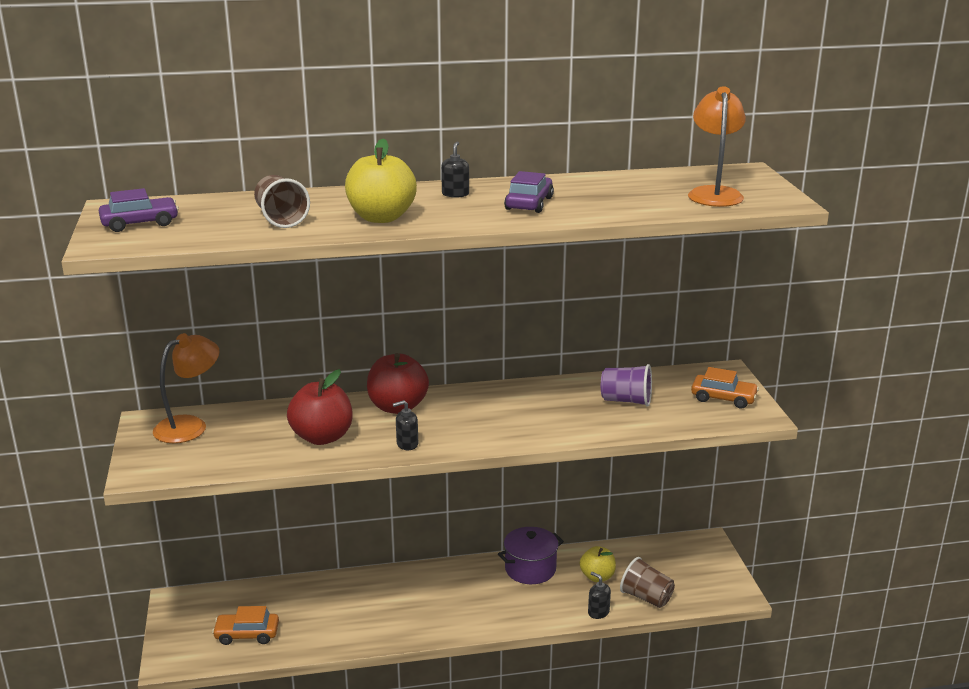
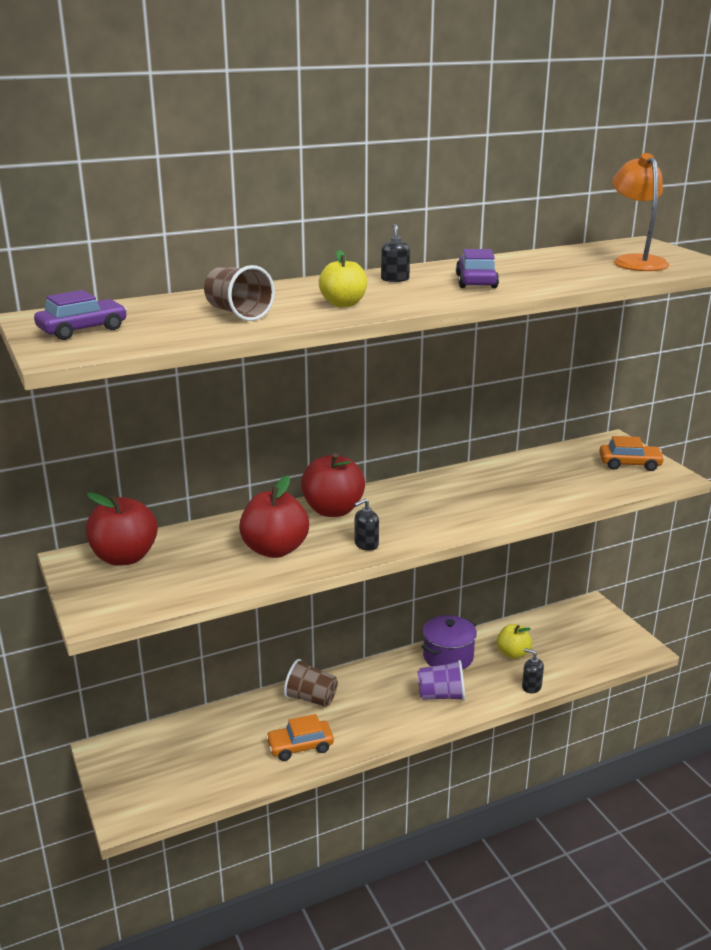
camera: 15 degrees left, 0 degrees up
orange lamp [153,333,219,443] -> red apple [85,492,158,565]
orange car [212,606,279,645] -> orange car moved to [266,714,334,761]
yellow apple [345,139,417,223] -> yellow apple [319,250,367,307], size x0.64
purple cup [601,364,652,407] -> purple cup moved to [417,660,465,701]
brown cup [620,557,675,608] -> brown cup moved to [284,659,338,707]

